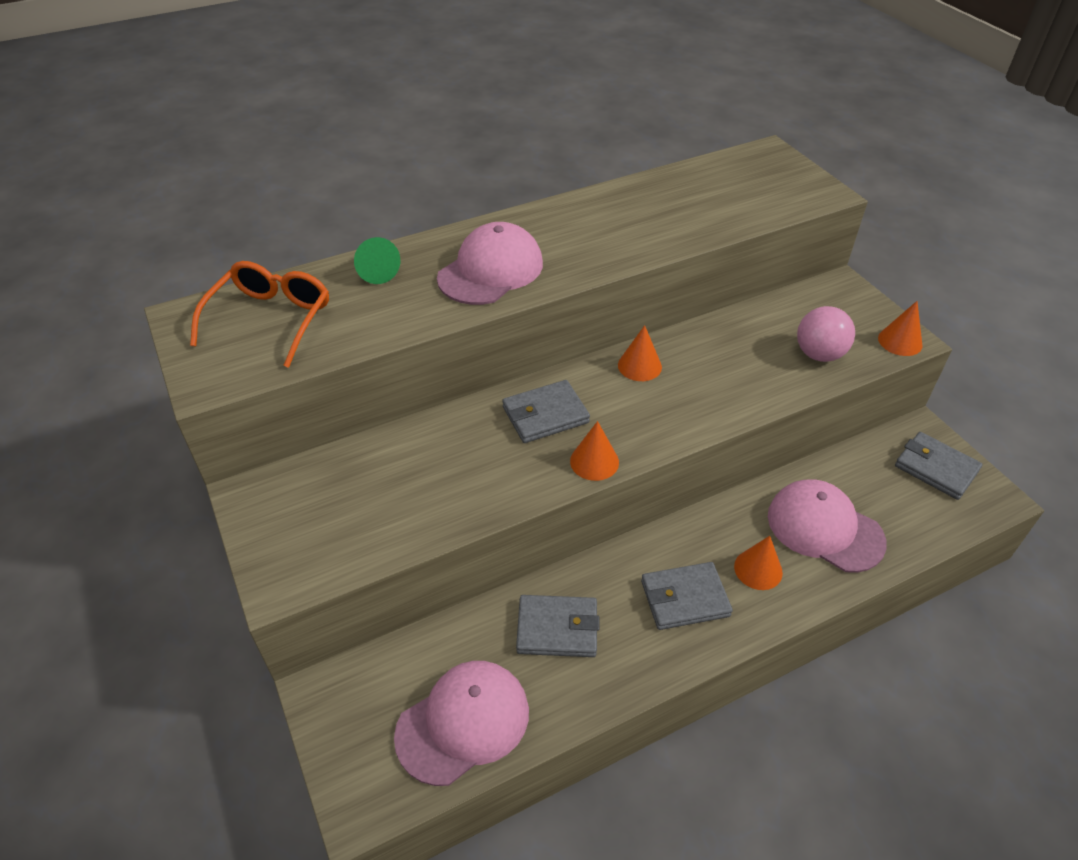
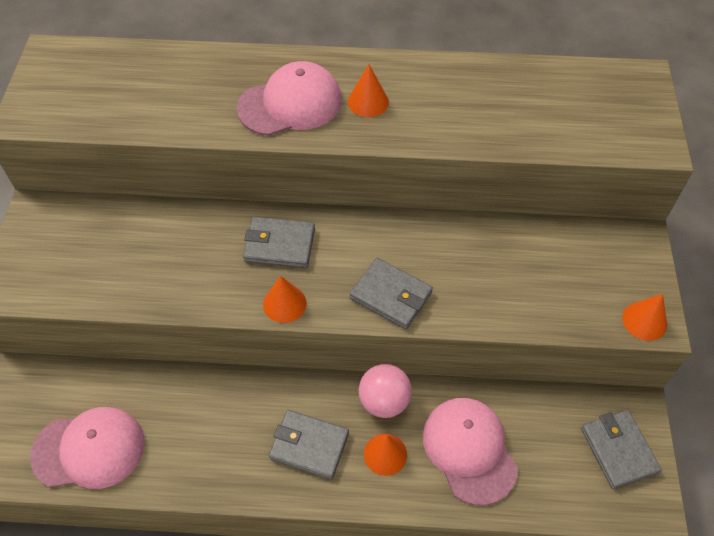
camera: 30 degrees right, 10 degrees up
orange glasses [190,261,329,368] -> none
green cone [354,237,400,284] -> none
grey wallet [516,595,599,657] -> grey wallet moved to [349,258,433,329]
orange cone [618,325,662,381] -> orange cone moved to [348,64,389,117]
pink ball [797,306,855,362] -> pink ball moved to [358,364,412,418]

